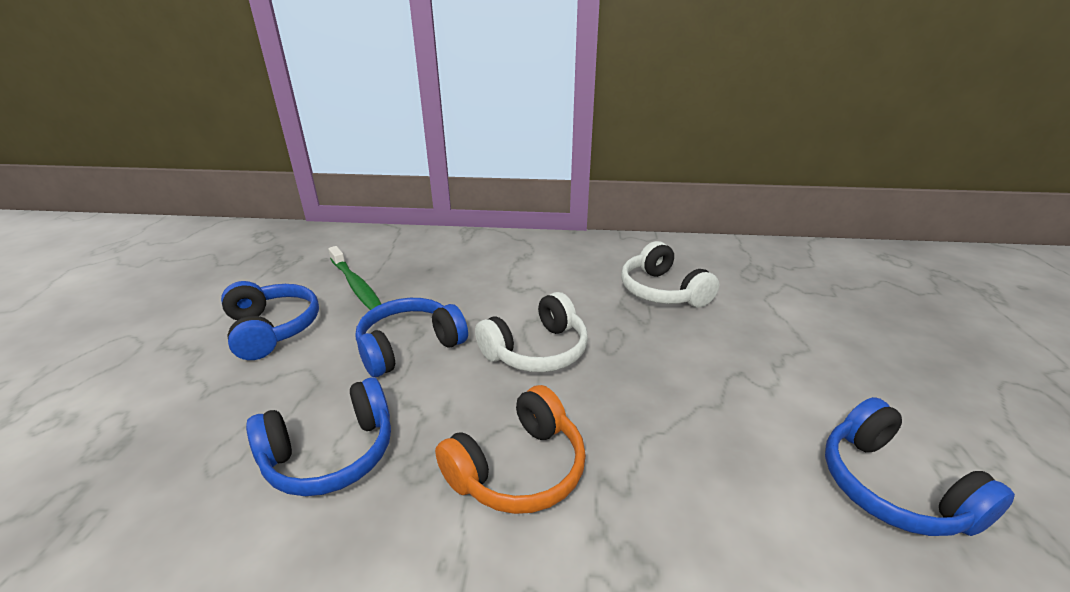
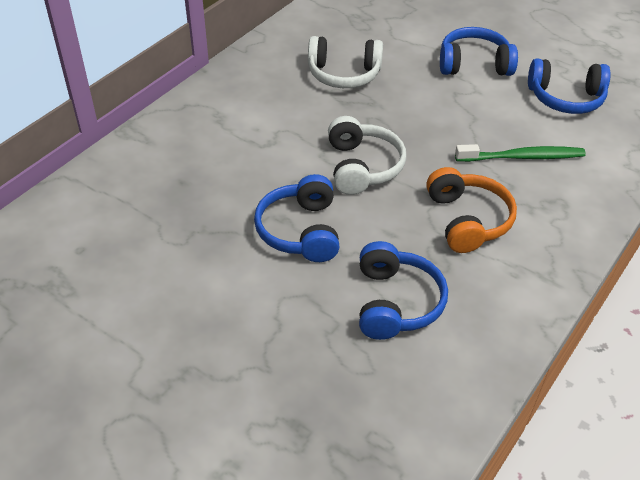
camera: 60 degrees left, 15 degrees up
blue headphones [221,281,319,360] -> blue headphones moved to [440,27,518,76]
green toothbrush [328,246,381,310] -> green toothbrush moved to [455,144,586,162]

